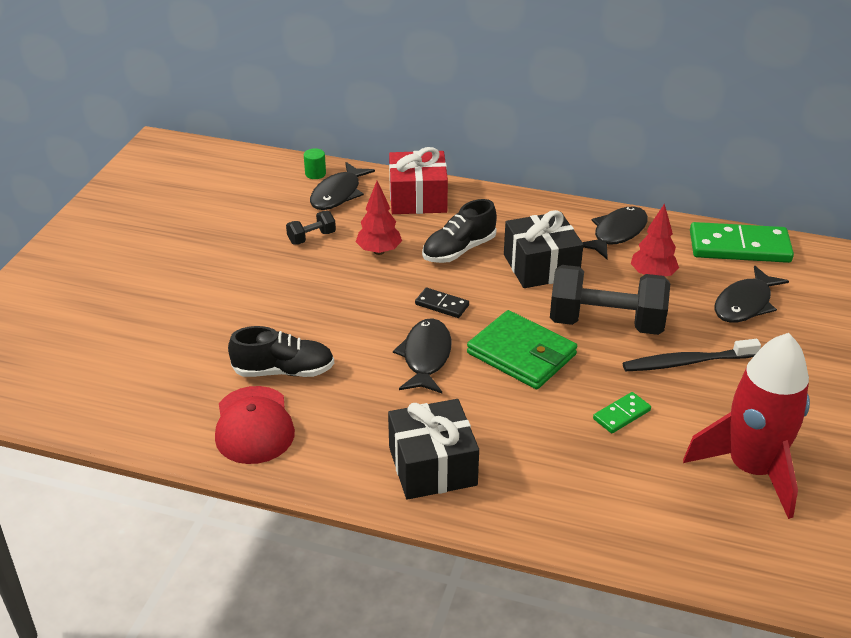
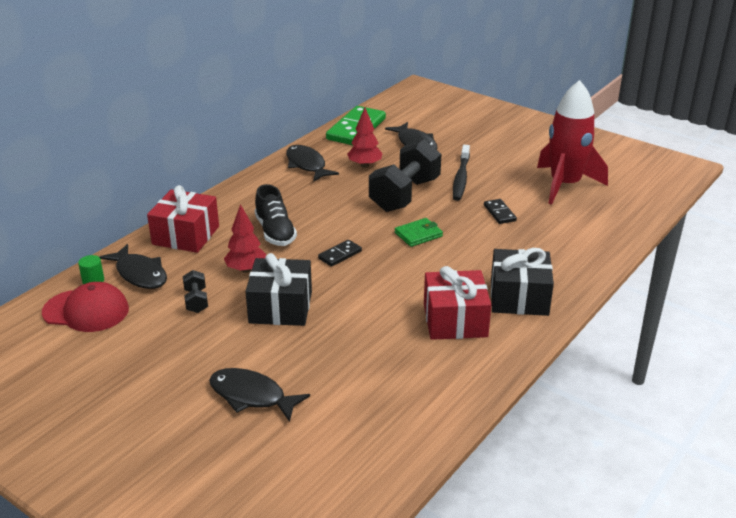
camera: 70 degrees left, 5 degrees down
red cap [215,386,295,464] -> red cap moved to [42,282,129,332]
black shoe [228,326,334,377] -> none
black fish [393,318,451,393] -> black fish moved to [209,368,310,422]
green wallet [467,310,577,389] -> green wallet [395,218,443,247], size x0.57
black gift [504,210,583,288] -> black gift moved to [245,253,312,326]
green domino [593,392,651,433] -> black domino [484,199,517,224]
none -> red gift [424,266,491,340]

